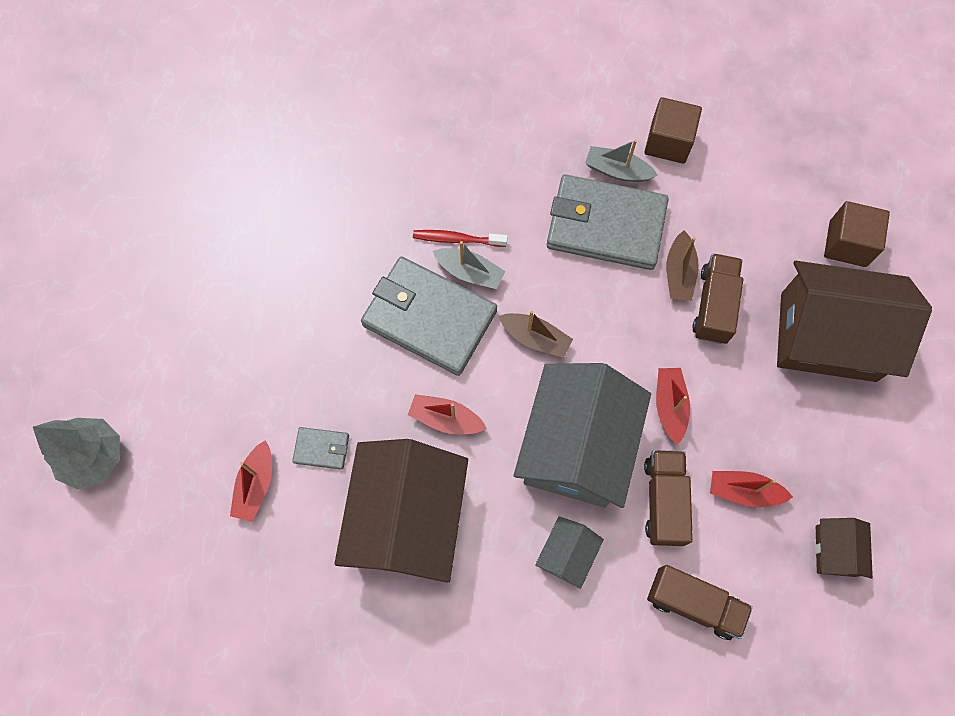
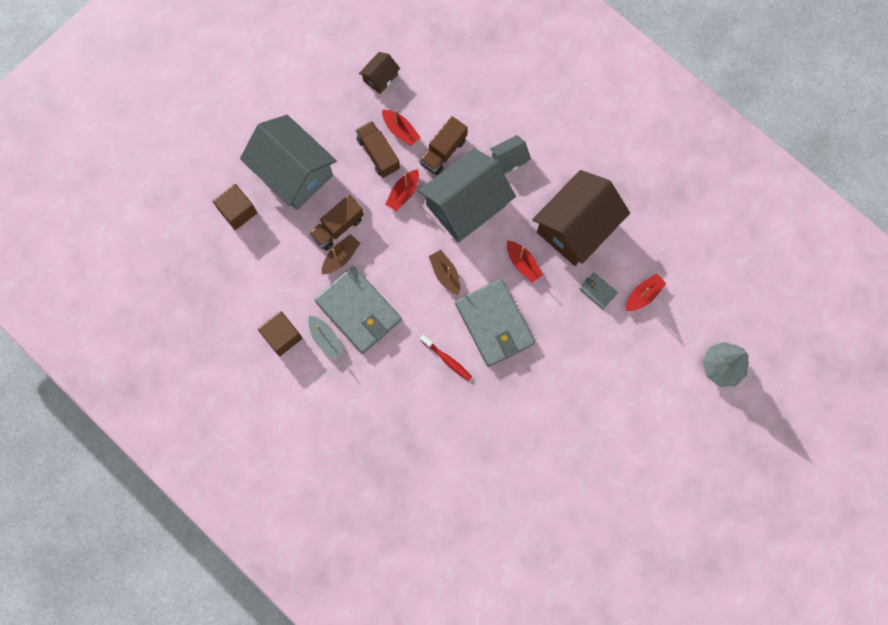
camera: 145 degrees left, 5 degrees up
grey boat [433,241,505,289] -> none
brown truck [647,565,753,640] -> brown truck moved to [356,121,400,178]
brown house [777,261,932,382] -> grey house [240,115,337,210]

